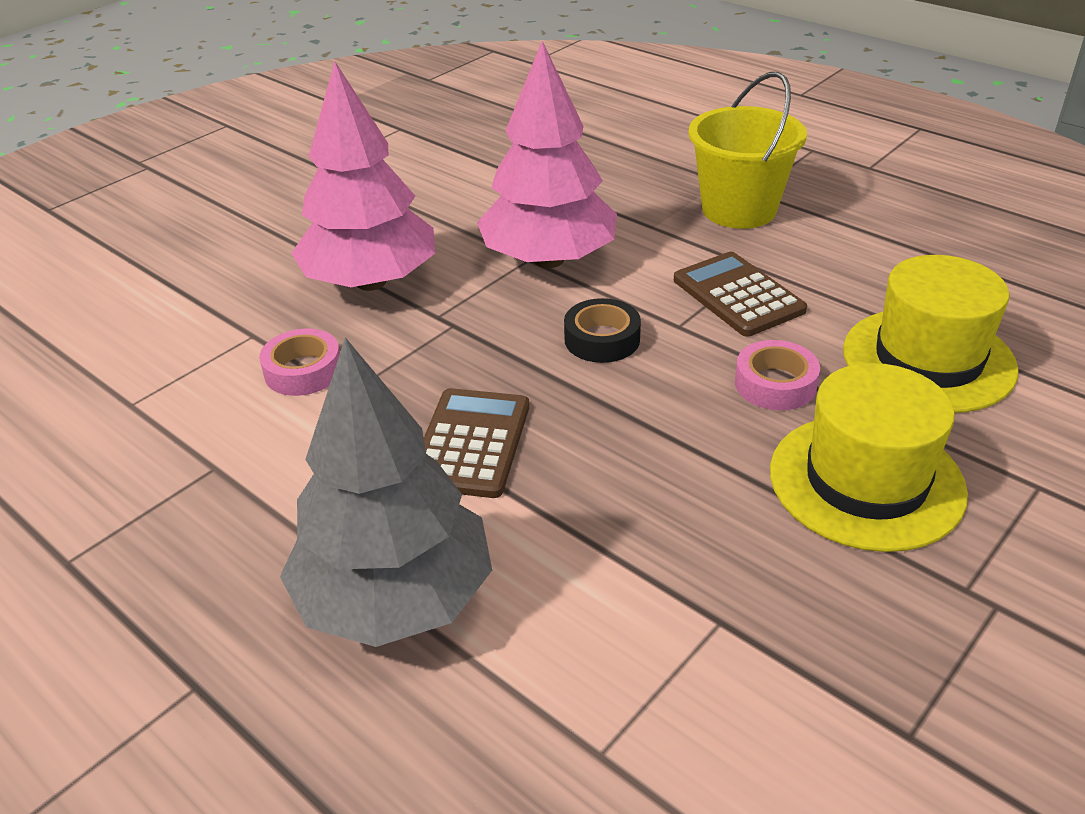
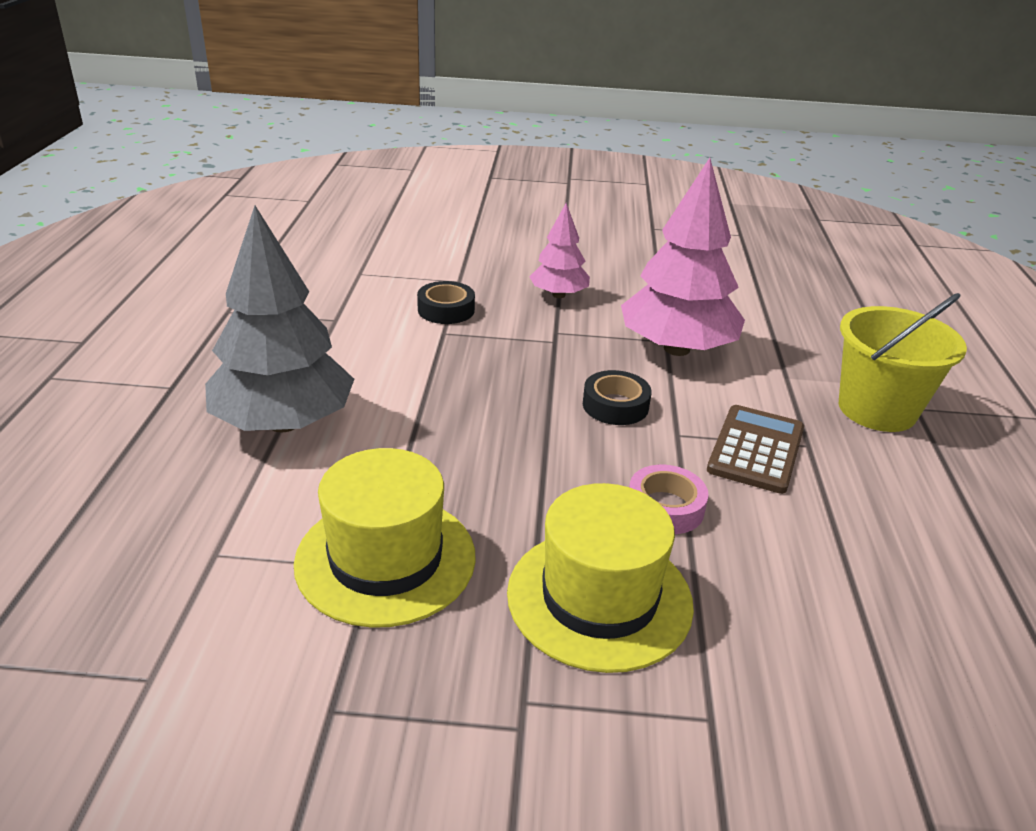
camera: 50 degrees right, 5 degrees down
pink tape [259,329,340,396] -> black tape [417,281,475,324]
pink tree [291,61,435,291] -> pink tree [529,203,590,298], size x0.55
brown calculator [424,388,529,498] -> none
yellow hat [843,255,1018,413] -> yellow hat moved to [294,448,476,628]

